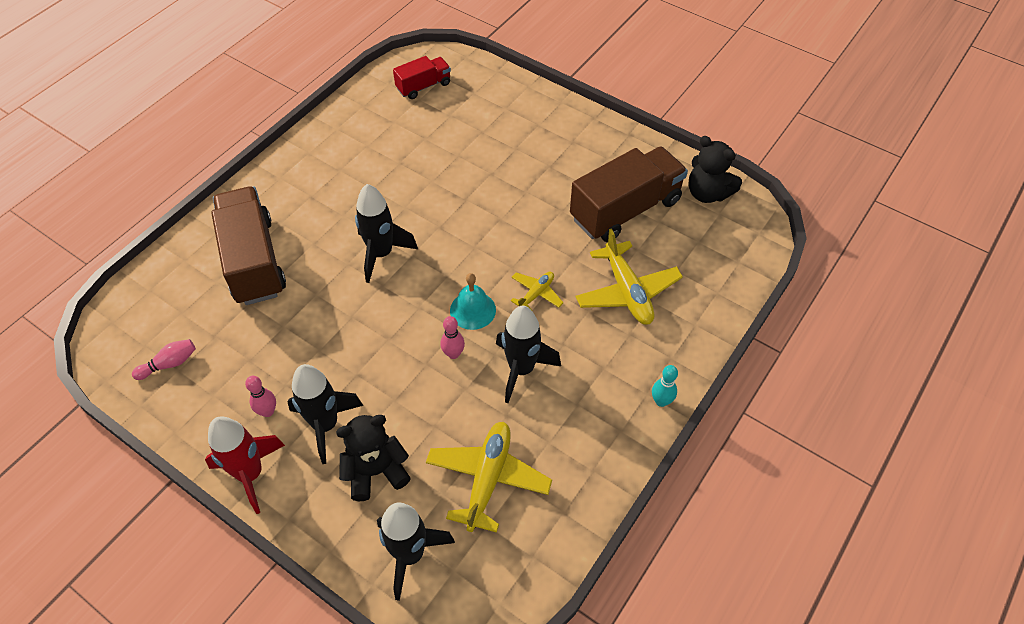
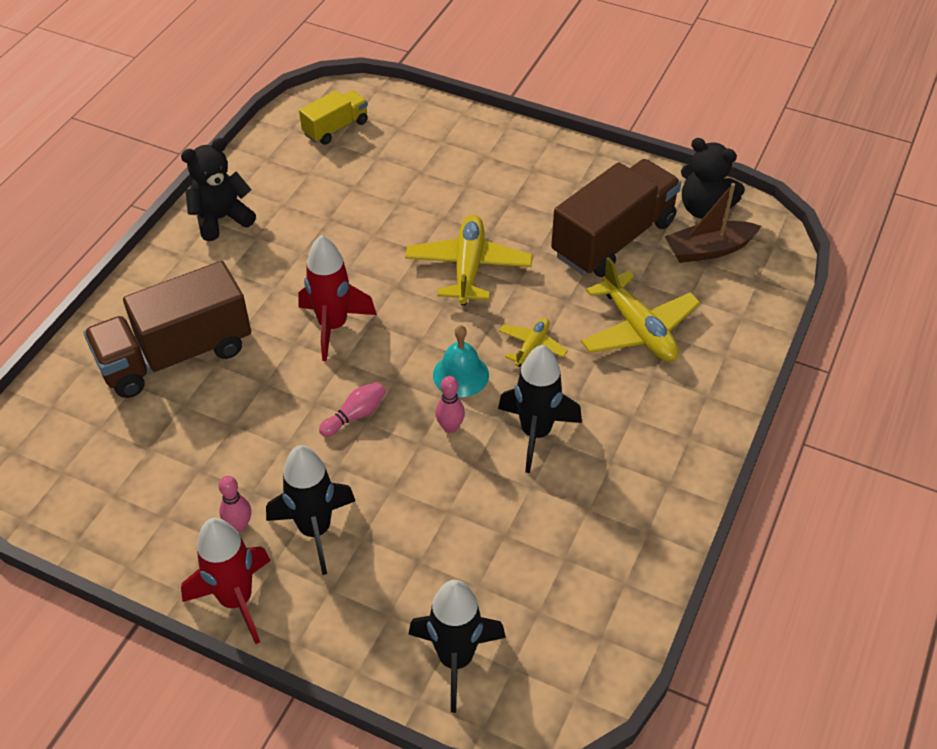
camera: 10 degrees left, 5 degrees down
pink bowling pin [132,339,196,380] -> pink bowling pin moved to [319,382,386,437]
brown truck [211,186,286,305] -> brown truck turned 90 degrees counterclockwise [84,261,251,398]
black teddy bear [336,415,411,501] -> black teddy bear moved to [181,138,256,241]
black rocket [355,184,418,283] -> red rocket [298,235,377,361]
red truck [393,56,451,99] -> yellow truck [299,90,368,145]
yellow plane [426,422,552,533] -> yellow plane moved to [405,215,533,306]
turquoise bowling pin [652,365,678,407] -> none
none -> brown boat [665,183,761,263]

